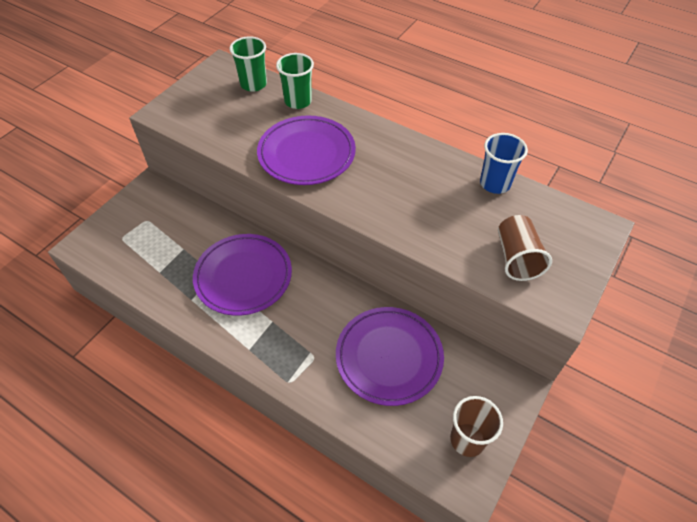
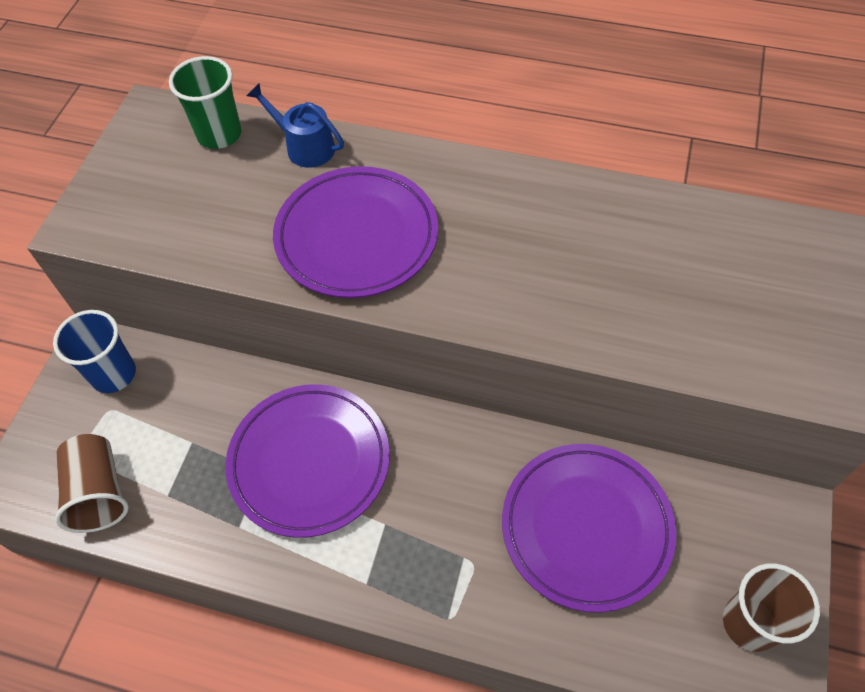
camera: 15 degrees left, 5 degrees up
green cup [276,53,314,109] -> blue watering can [247,84,344,168]
blue cup [480,133,528,194] -> blue cup moved to [53,310,136,393]
brown cup [498,215,552,281] -> brown cup moved to [55,434,129,533]

